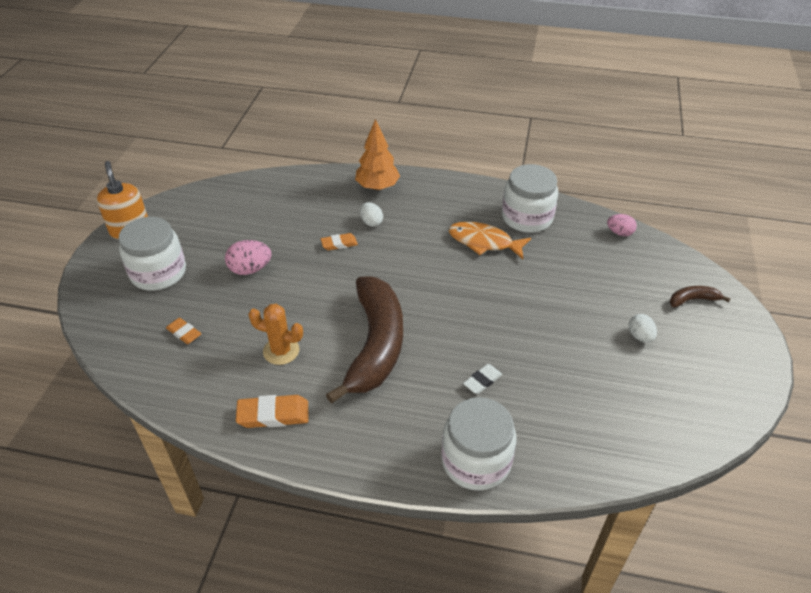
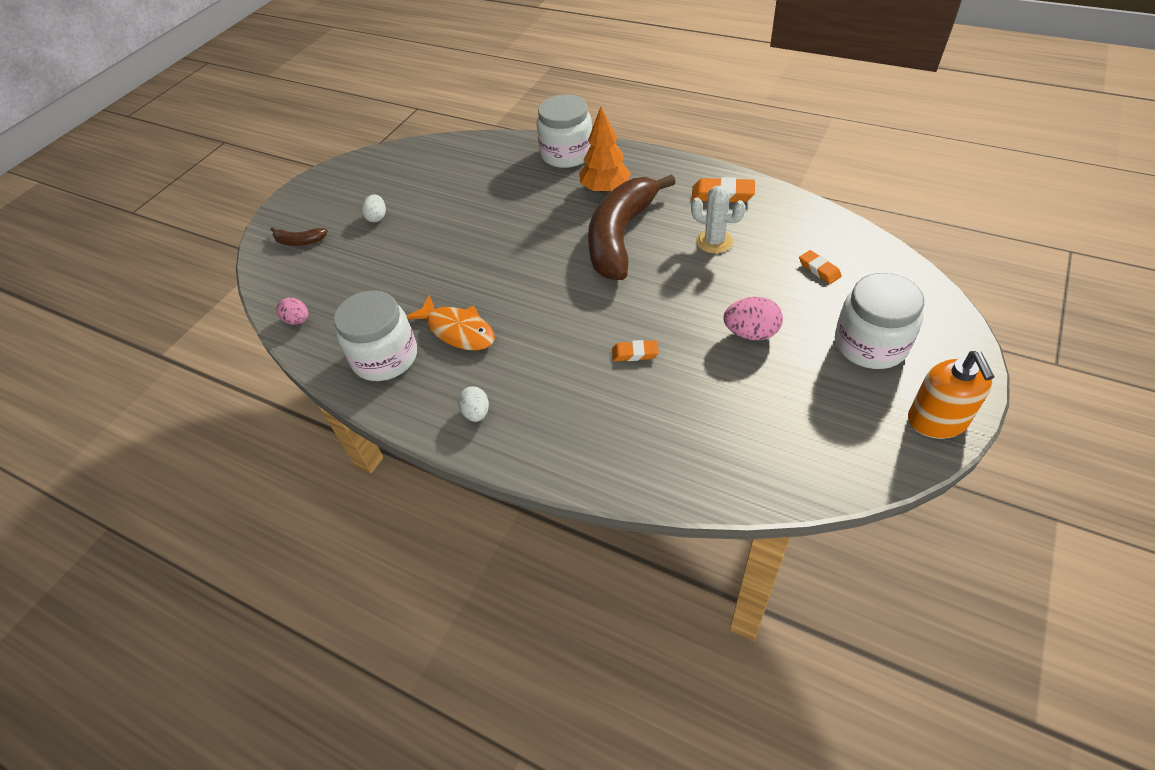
camera: 160 degrees left, 5 degrees up
orange cactus [248,304,303,365] -> white cactus [691,186,746,253]
orange tree [355,119,400,190] -> orange tree moved to [579,107,631,193]
white egg [360,202,383,227] -> white egg moved to [458,386,489,422]
white eraser [463,364,502,394] -> none

